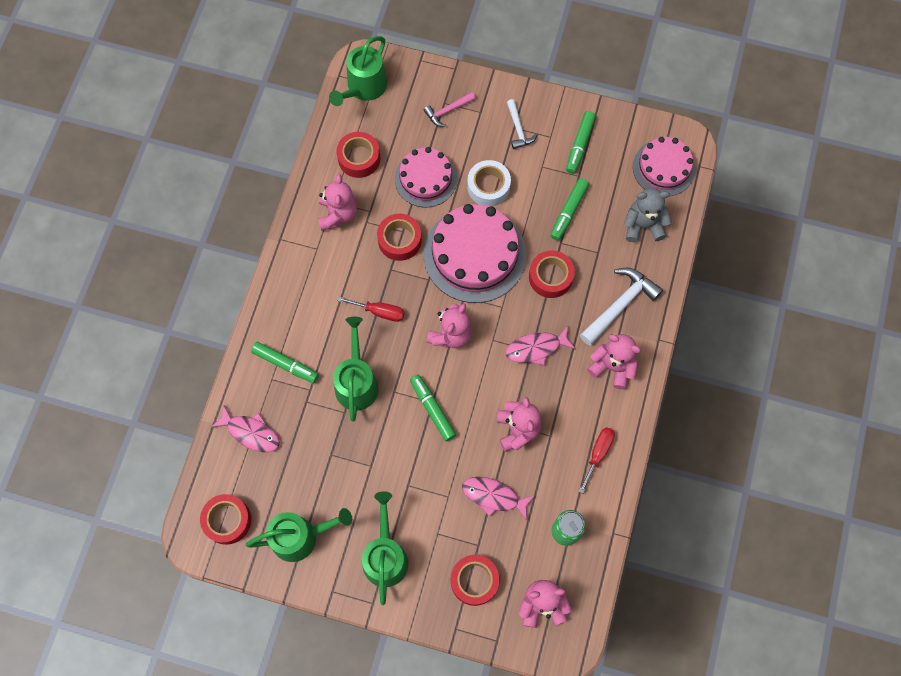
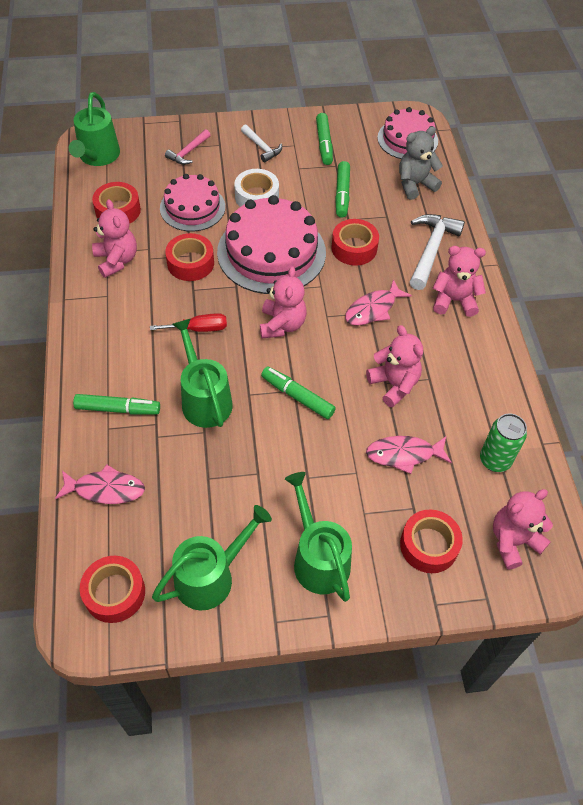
camera: 25 degrees left, 15 degrees down
red screwdriver [579,427,615,494] -> none

